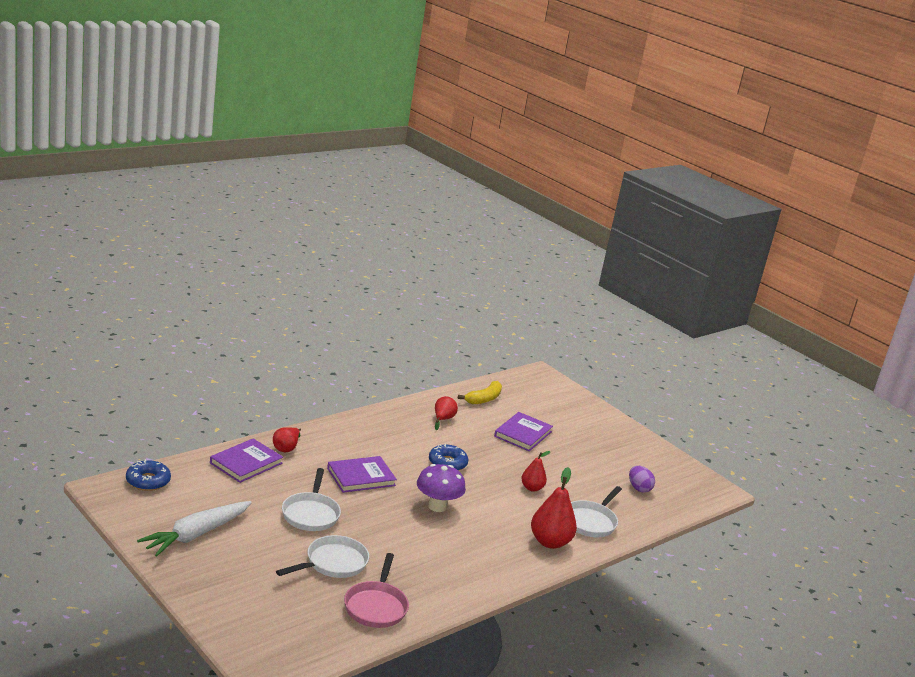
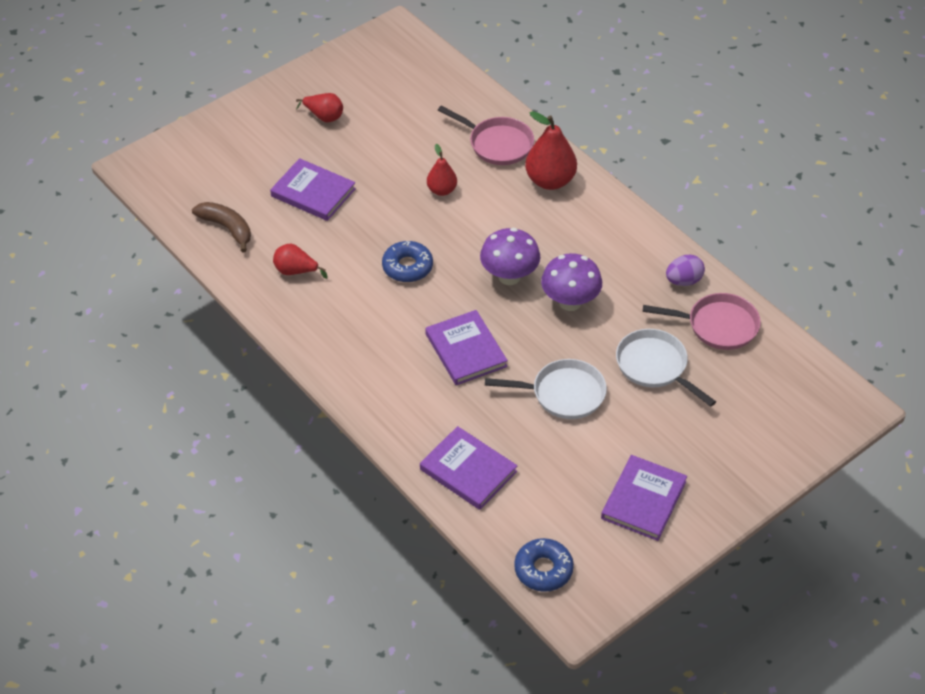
camera: 85 degrees left, 25 degrees up
white carrot [137,501,252,556] -> purple book [601,455,687,541]
red pear [273,427,301,452] -> red pear moved to [296,93,343,123]
yellow banana [458,381,502,404] -> brown banana [192,202,251,252]
white pan [571,486,622,537] -> pink pan [438,106,534,165]
purple egg [629,466,655,493] -> purple egg moved to [666,255,705,286]
none -> purple mushroom [541,253,602,311]

